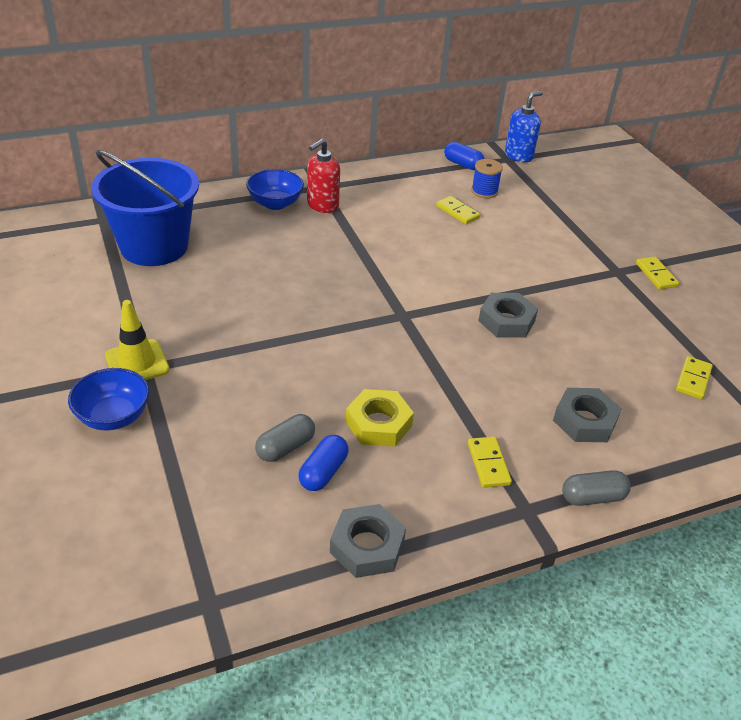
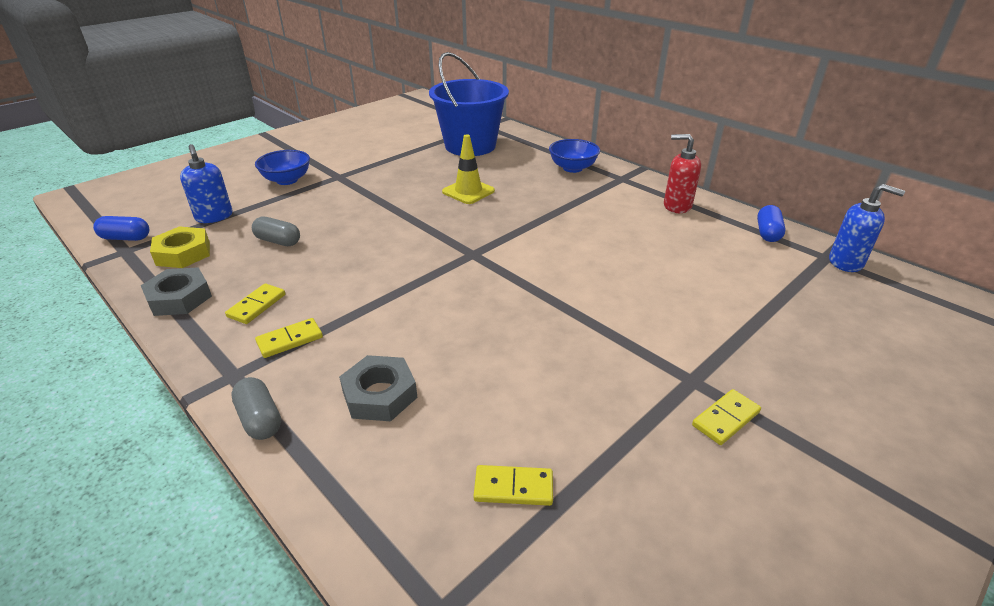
camera: 70 degrees right, 5 degrees down
yellow traffic cone [105,300,170,380] -> yellow traffic cone moved to [442,134,495,204]
blue capsule [298,435,348,491] -> blue capsule moved to [93,216,149,241]
red soap dispenser [307,138,340,213] -> red soap dispenser moved to [664,134,701,213]
yellow nut [346,389,414,447] -> yellow nut moved to [150,226,210,268]
yellow domino [436,196,480,224] -> yellow domino moved to [225,283,285,324]
blue spool [471,159,503,198] -> none
grey nut [478,293,538,338] -> none
none -> blue soap dispenser [180,144,232,223]

